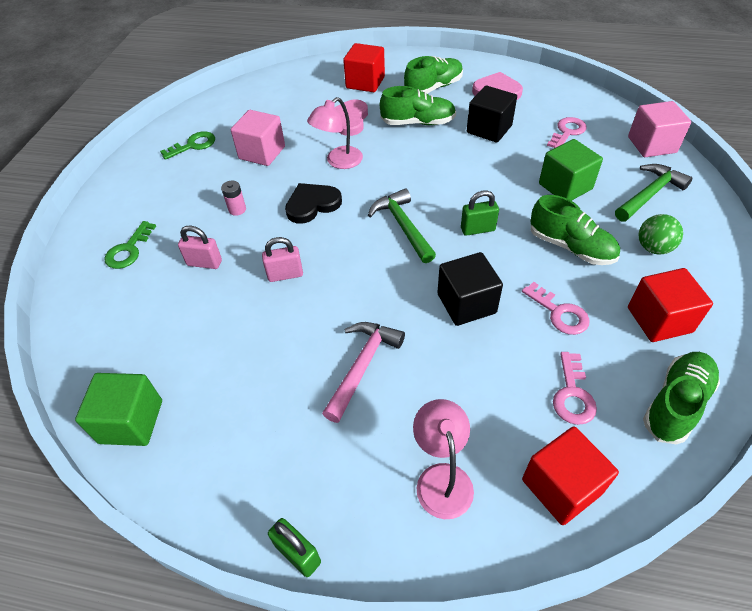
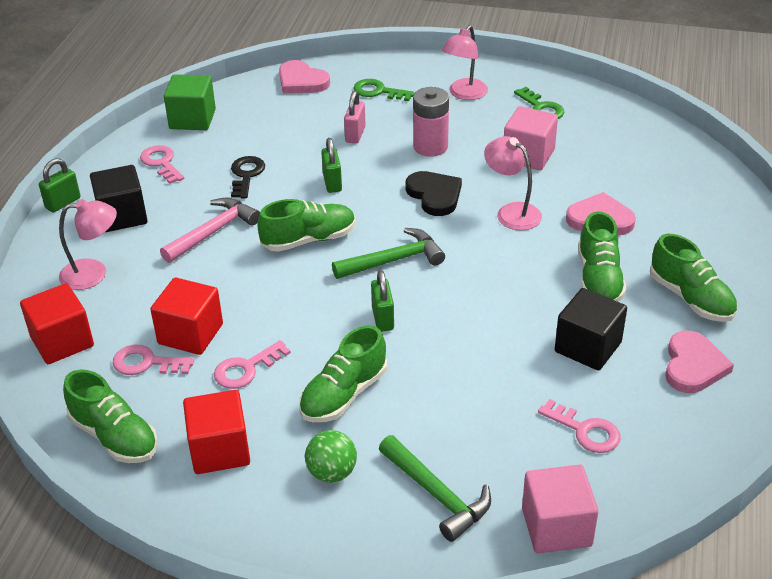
camera: 90 degrees right, 10 degrees down
pink battery [221,181,246,216] -> pink battery [413,87,449,157], size x1.85
pink padlock [262,237,303,282] -> green padlock [321,138,342,193]
pink hammer [322,322,405,423] -> pink hammer turned 75 degrees counterclockwise [160,198,260,263]
red cube [343,43,385,92] -> red cube moved to [150,278,223,355]
black cube [437,252,503,326] -> black cube moved to [90,165,148,232]
green cube [539,139,603,201] -> none
none -> pink key [140,145,184,184]
none -> black key [231,156,265,198]
none -> green shoe [257,199,356,252]
none -> pink heart [279,60,330,94]
none -> pink lamp [442,25,488,100]

